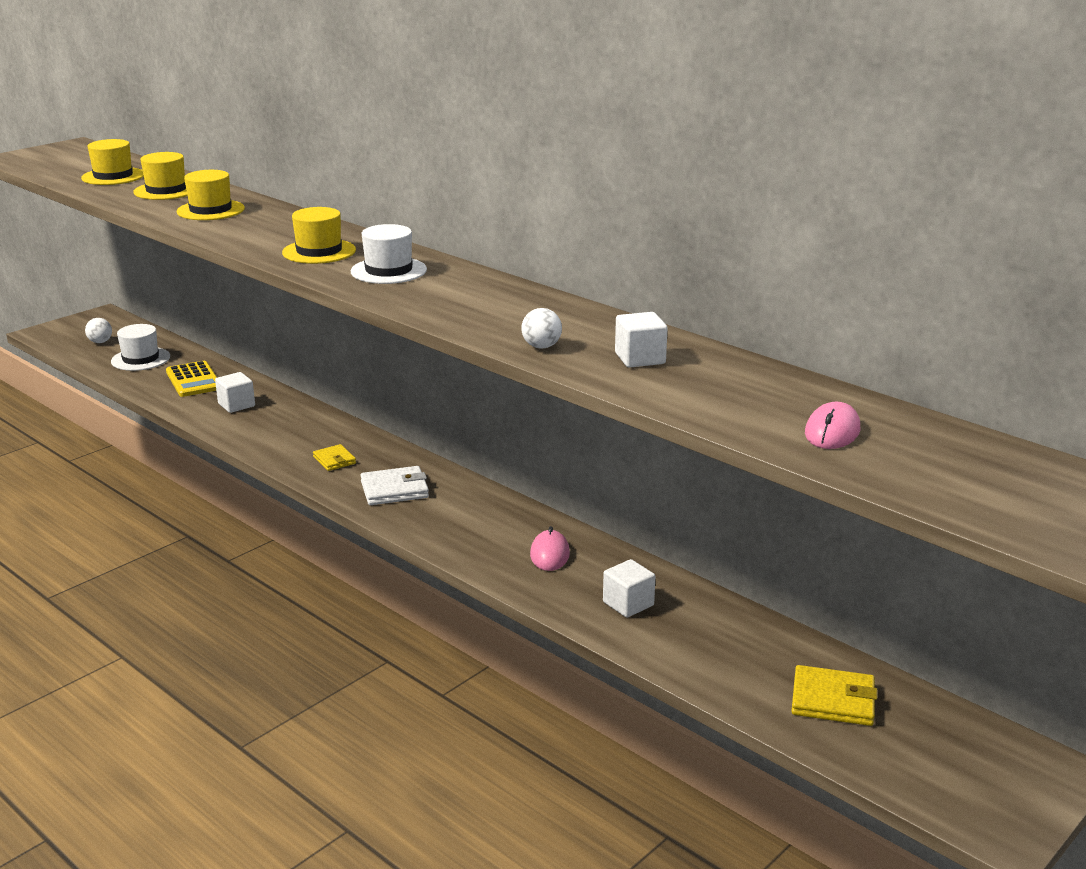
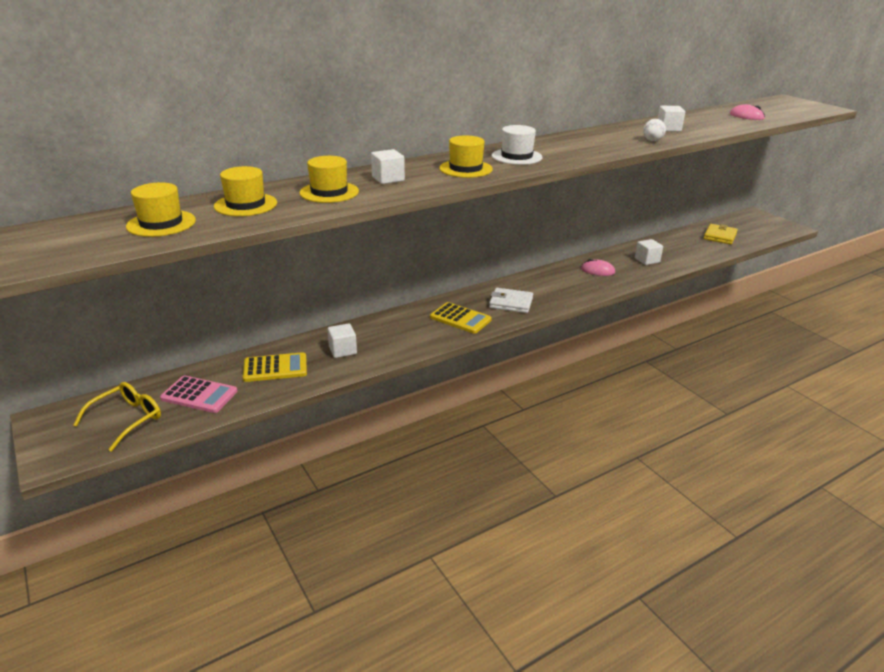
camera: 75 degrees left, 5 degrees up
white ball [85,318,112,343] -> yellow glasses [73,382,161,452]
white hat [111,324,170,371] -> pink calculator [160,375,238,413]
yellow wallet [313,444,356,471] -> yellow calculator [430,302,492,334]
white wallet [360,466,429,505] -> white wallet turned 75 degrees counterclockwise [489,288,533,313]
none -> white cube [371,149,405,184]

